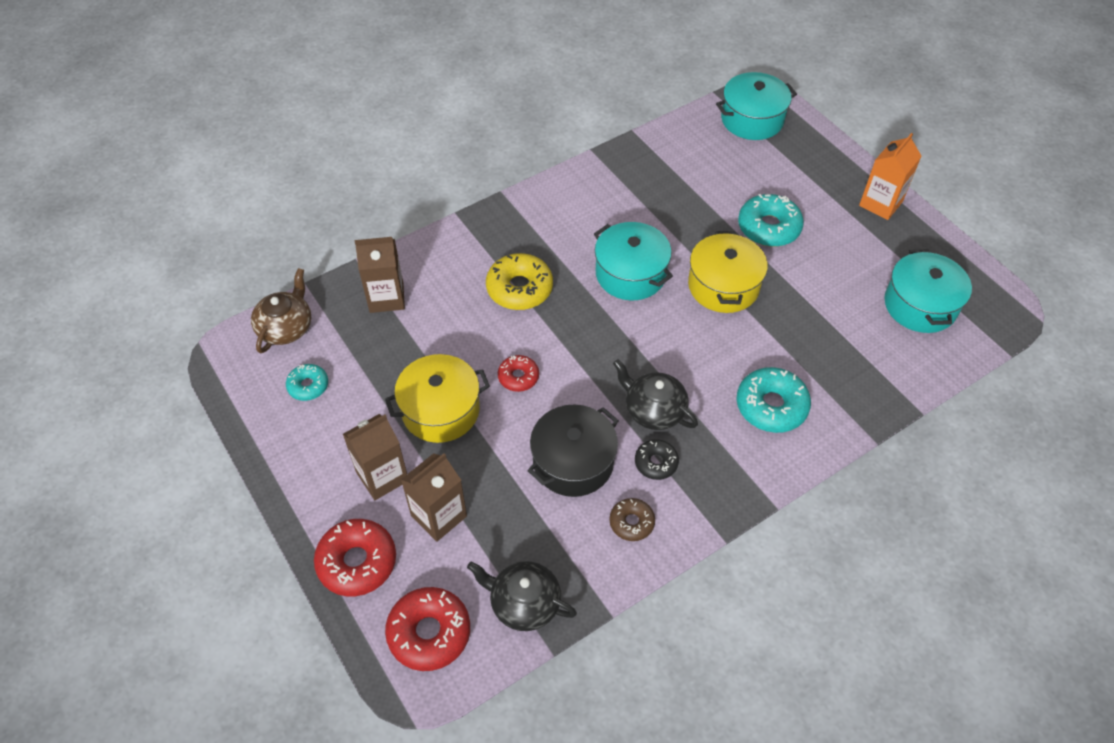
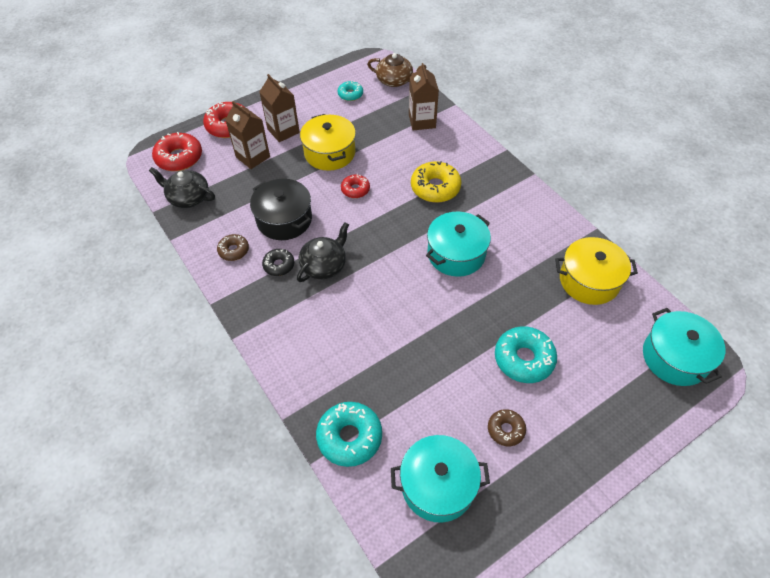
camera: 90 degrees right, 0 degrees up
black teapot [467,561,577,631] -> black teapot turned 90 degrees counterclockwise [149,167,215,208]
yellow pot [688,231,768,313] -> yellow pot moved to [555,237,638,305]
turquoise donut [736,367,811,433] -> turquoise donut moved to [316,402,382,467]
orange carton [859,133,921,220] -> none
none -> brown donut [488,409,526,446]

